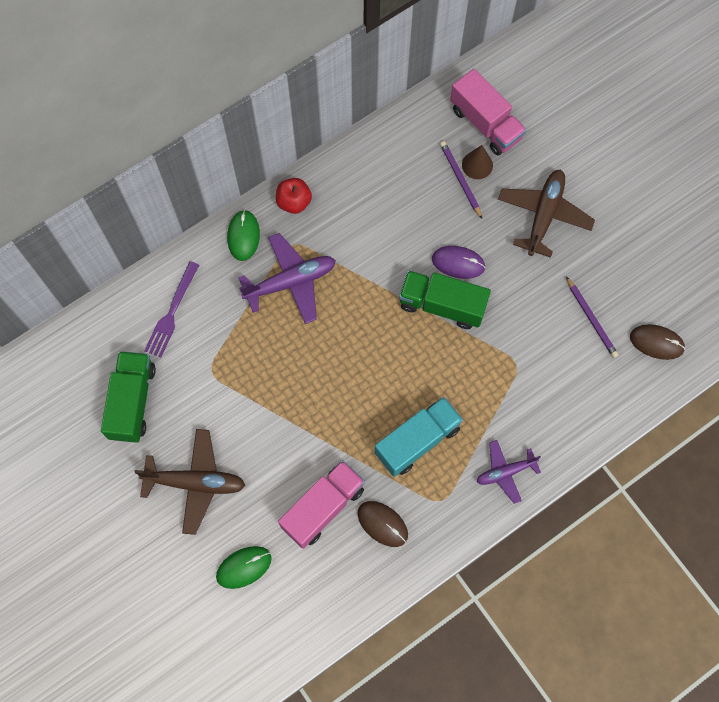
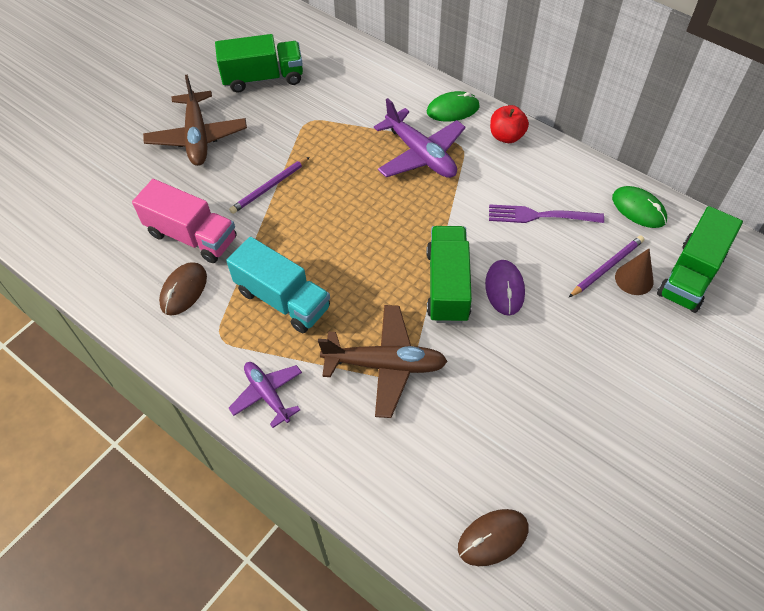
camera: 75 degrees right, 15 degrees down
purple fork [144,261,199,357] -> purple fork moved to [489,204,604,223]
green mouse [216,546,271,589] -> green mouse moved to [612,186,667,228]
pink truck [450,69,526,156] -> green truck [657,206,743,313]
brown plane [498,169,595,258] -> brown plane moved to [318,305,448,418]
purple pencil [566,276,618,358] -> purple pencil moved to [229,157,310,214]
brown mouse [630,324,685,360] -> brown mouse turned 60 degrees clockwise [458,509,529,566]

